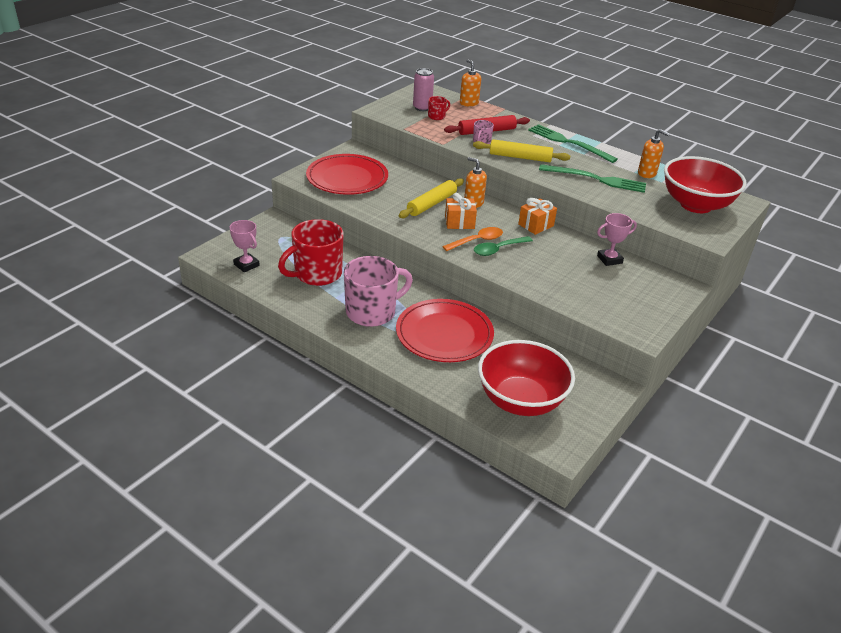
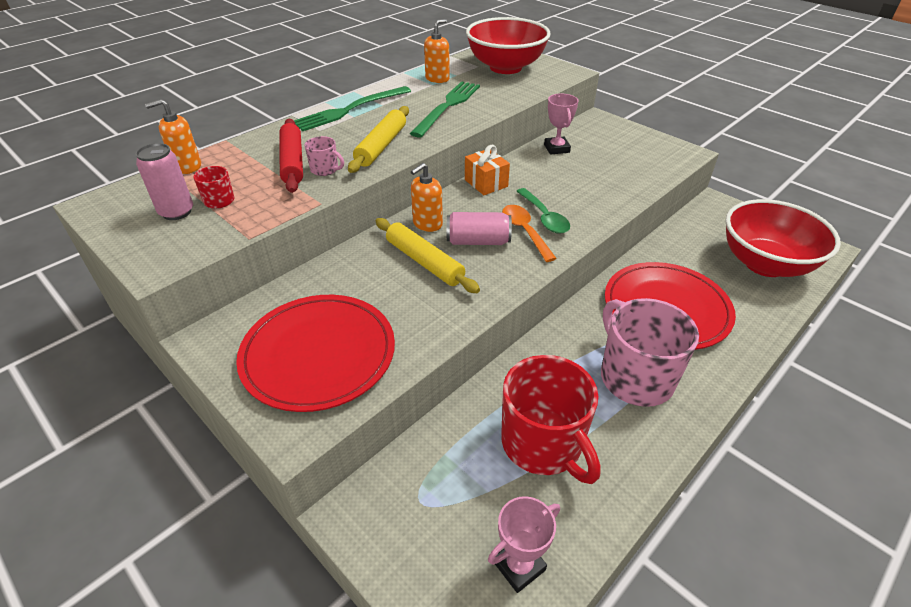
camera: 80 degrees left, 5 degrees up
orange gift [445,193,477,229] -> pink can [447,212,512,245]

